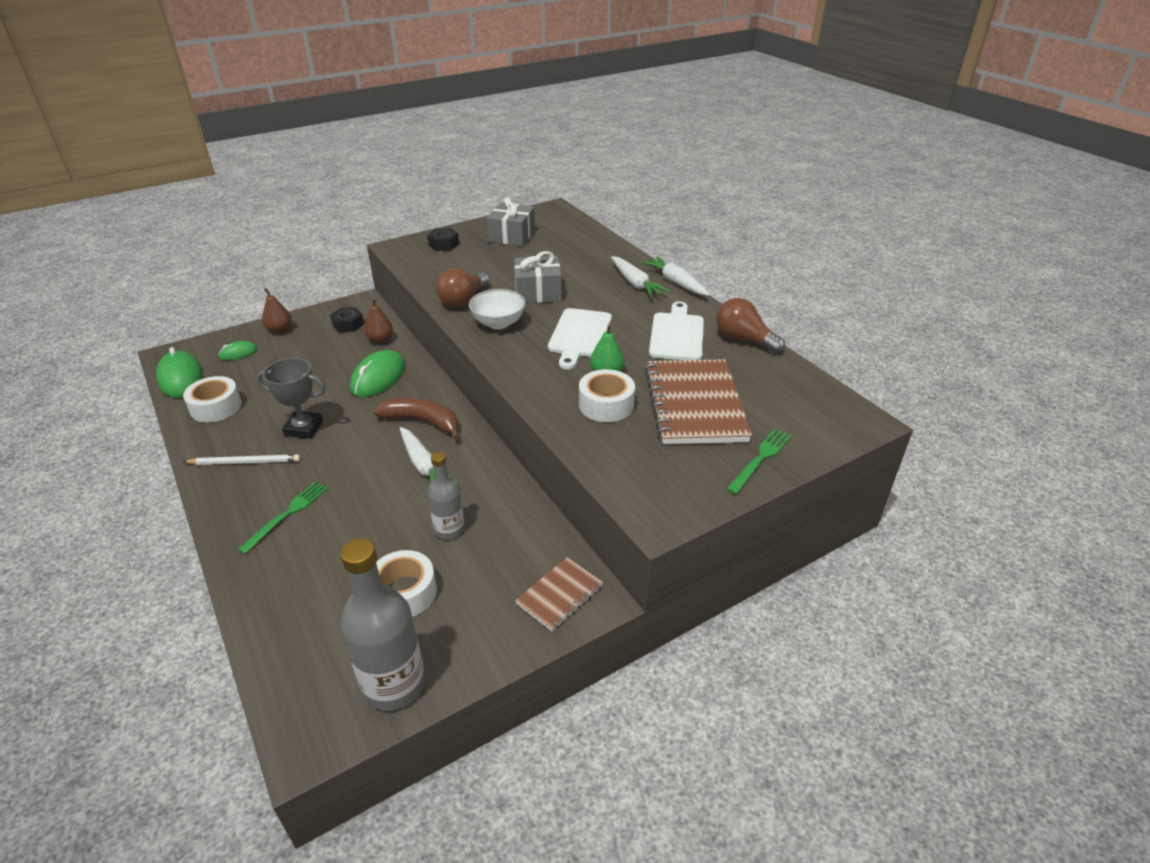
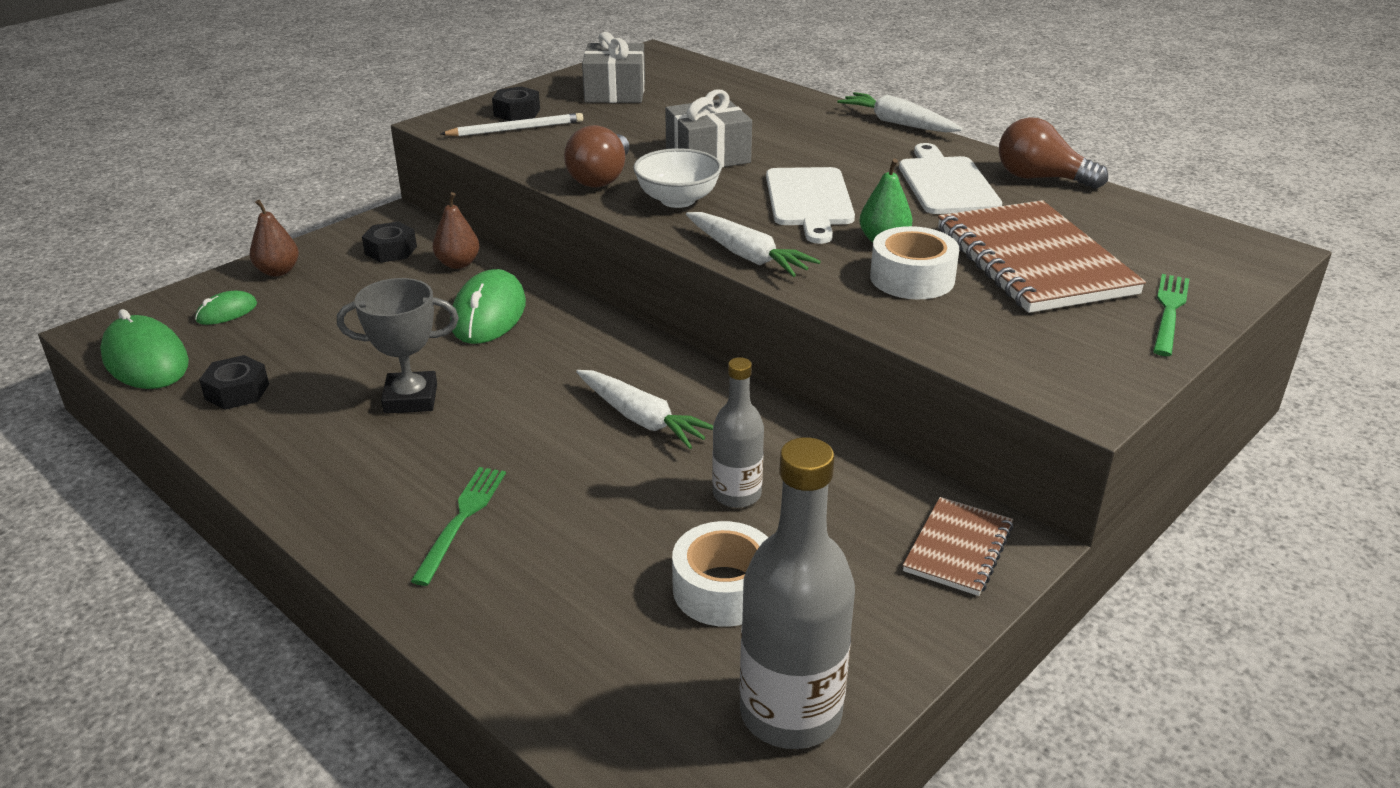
camera: 15 degrees left, 5 degrees down
white tape [183,376,242,423] -> black nut [199,355,269,410]
white pencil [183,454,301,465] -> white pencil moved to [441,113,583,136]
brown banana [374,398,460,440] -> none
white carrot [611,256,670,298] -> white carrot moved to [686,212,821,277]

